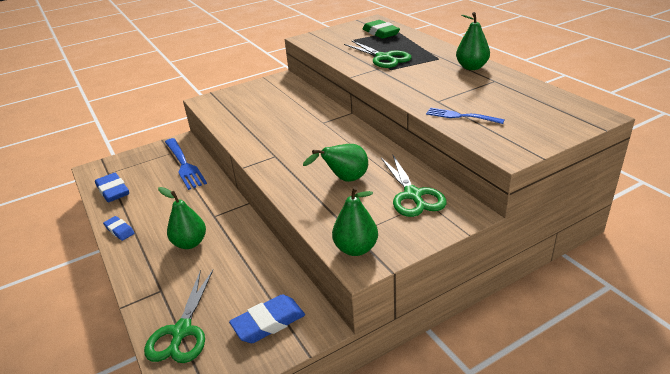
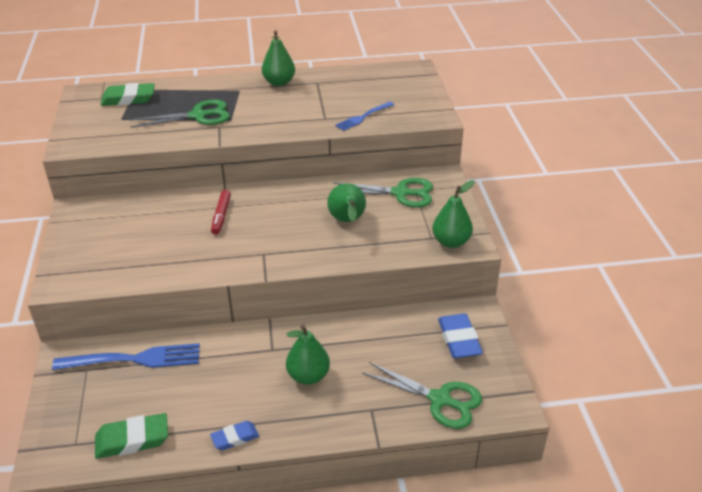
camera: 70 degrees left, 5 degrees up
blue eraser [95,173,129,202] -> green eraser [95,413,168,459]
none -> red marker [211,190,231,235]

